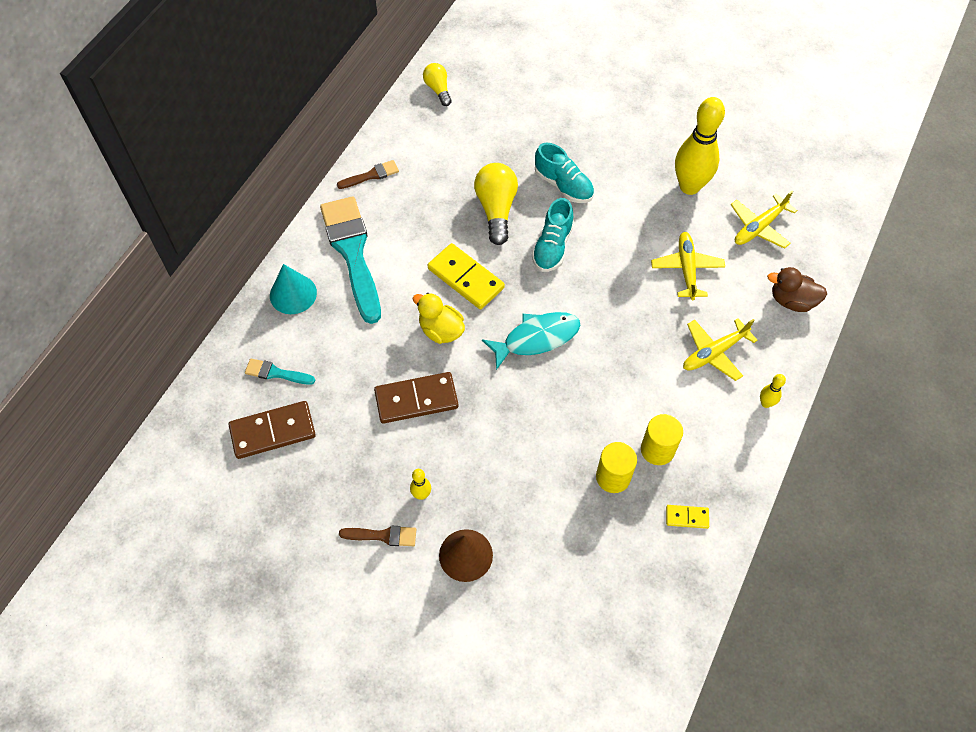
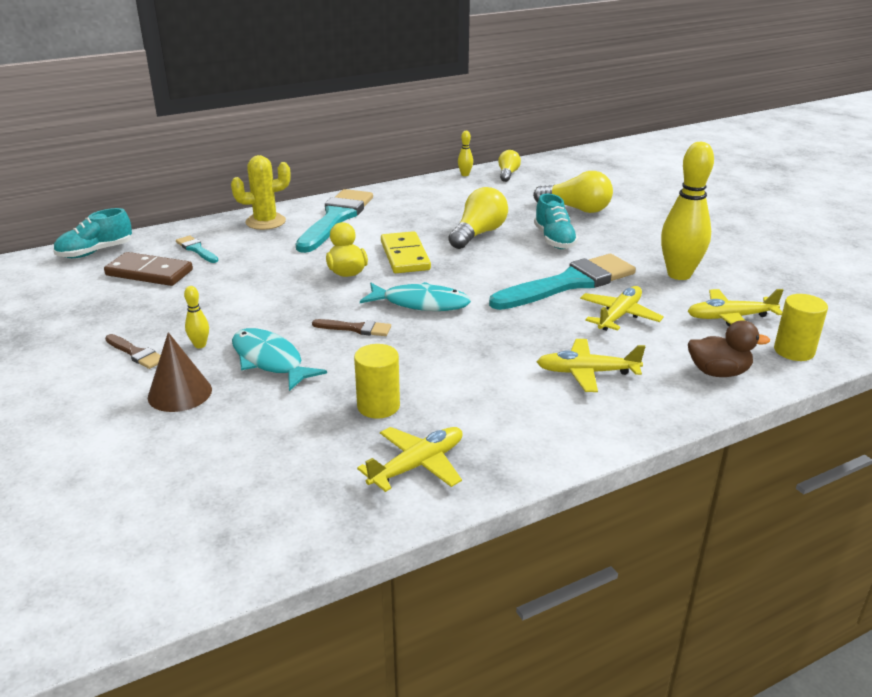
camera: 35 degrees right, 30 degrees down
turquoise cone [270,264,317,314] -> yellow cactus [231,155,291,230]
brown brush [337,160,399,189] -> brown brush moved to [312,319,391,336]
brown domino [374,372,459,424] -> none
turquoise shoe [532,198,574,272] -> turquoise shoe moved to [53,208,132,258]
yellow cylinder [641,414,683,465] -> yellow cylinder moved to [774,294,828,361]
yellow domino [666,505,709,529] -> yellow plane [357,427,463,492]
yellow bowling pin [760,374,786,408] -> yellow bowling pin moved to [458,131,473,176]
brown duck [767,267,827,312] -> brown duck turned 135 degrees clockwise [688,320,770,377]
none -> turquoise fish [232,328,327,391]
none -> turquoise brush [489,254,636,310]
none -> yellow light bulb [533,171,613,213]

